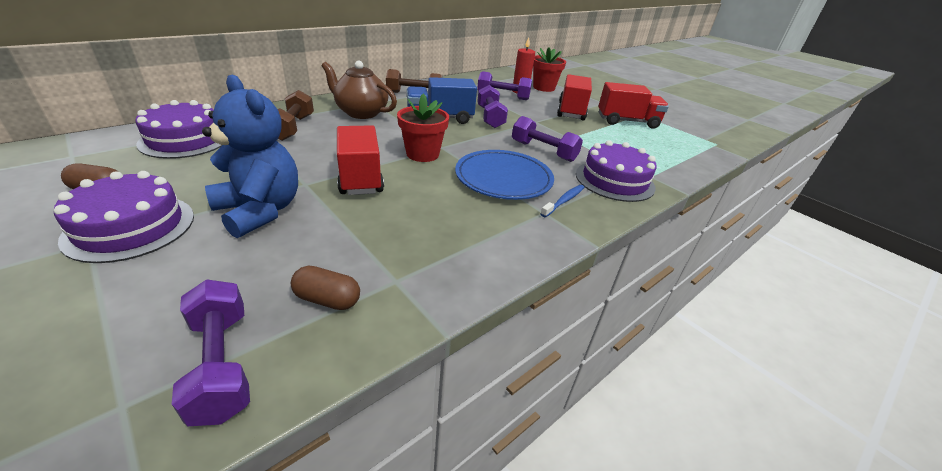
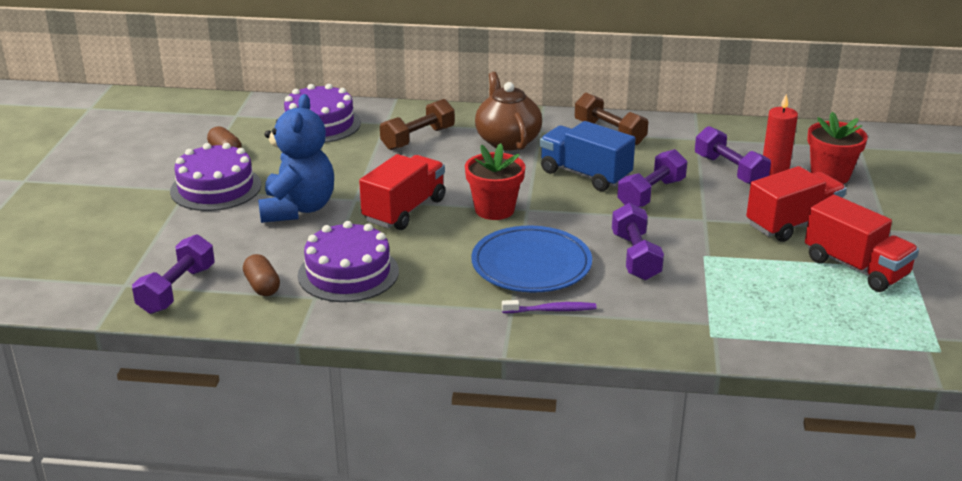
camera: 50 degrees right, 5 degrees down
blue toothbrush [541,185,584,217] -> purple toothbrush [502,300,597,313]
purple cake [576,140,657,202] -> purple cake moved to [298,221,399,302]

